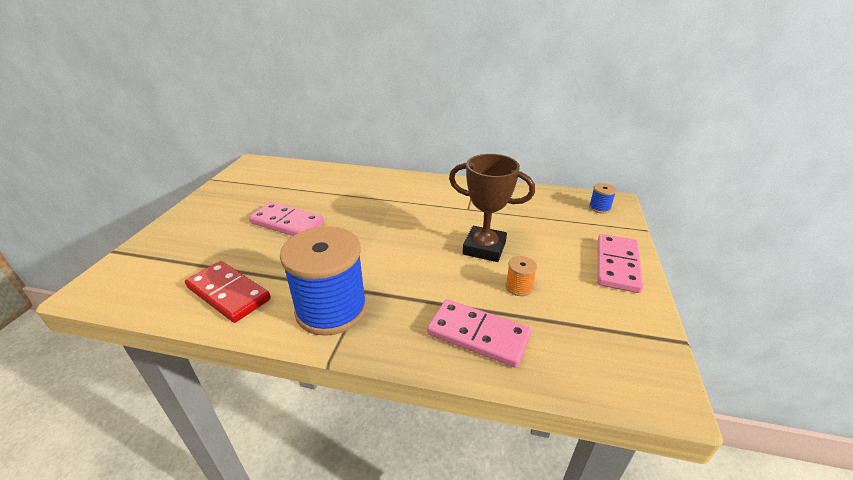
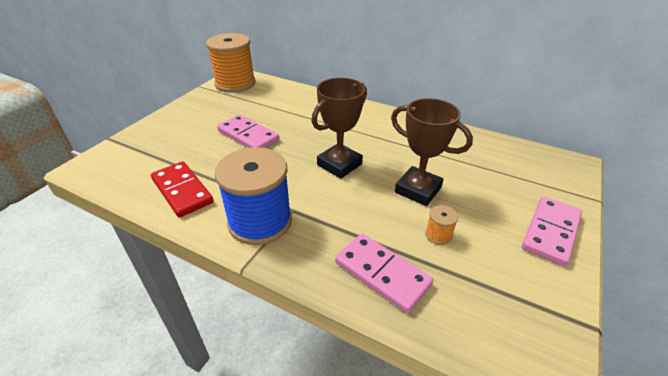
camera: 15 degrees right, 5 degrees up
blue spool [589,183,617,214] -> none
none -> orange spool [206,33,256,93]
none -> brown trophy [312,78,367,179]

